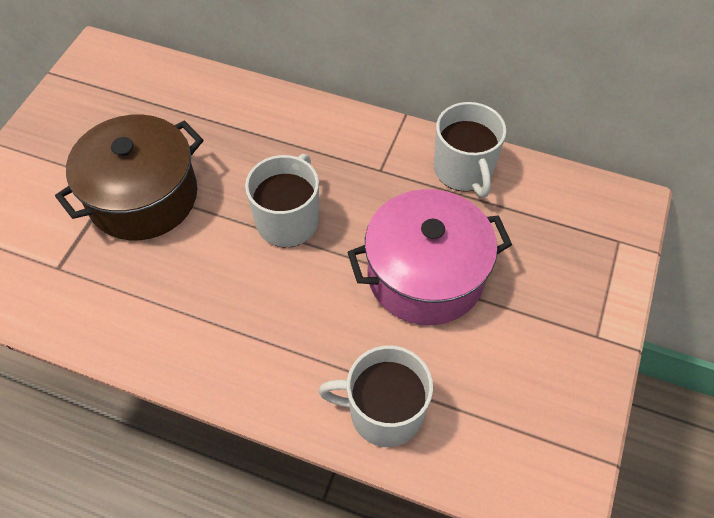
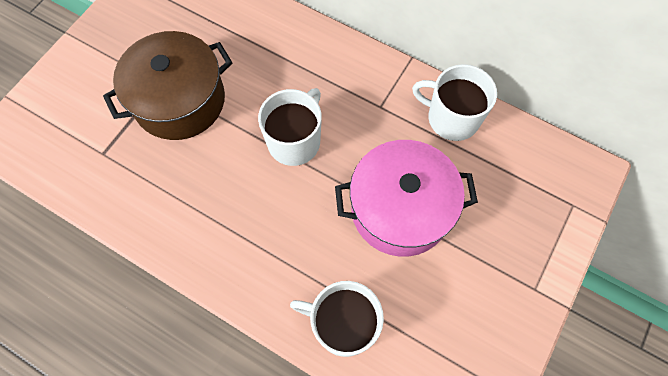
camera: 10 degrees right, 10 degrees up
white mug [434,102,506,197] -> white mug turned 120 degrees clockwise [412,64,497,141]

